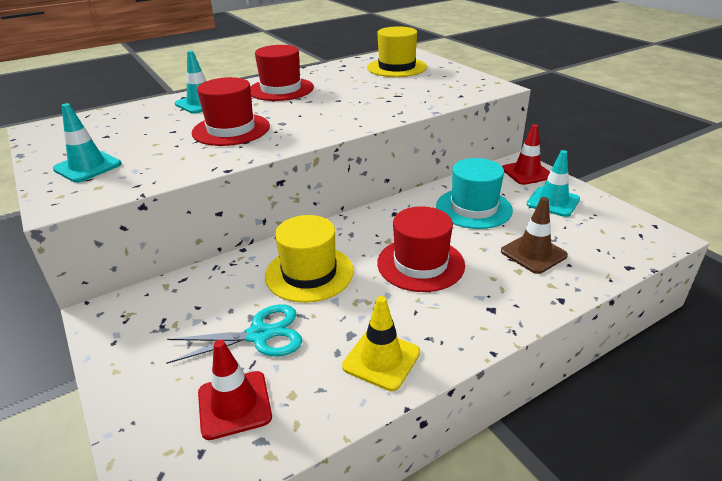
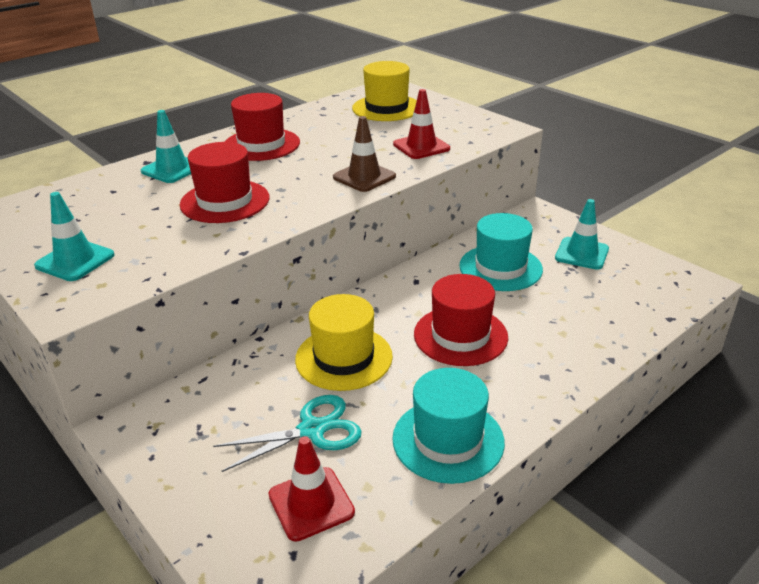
camera: 10 degrees left, 0 degrees up
yellow traffic cone [342,296,420,391] -> turquoise hat [392,368,505,484]
brown traffic cone [501,197,568,274] -> brown traffic cone moved to [333,116,396,192]
red traffic cone [502,124,550,185] -> red traffic cone moved to [393,89,450,159]

